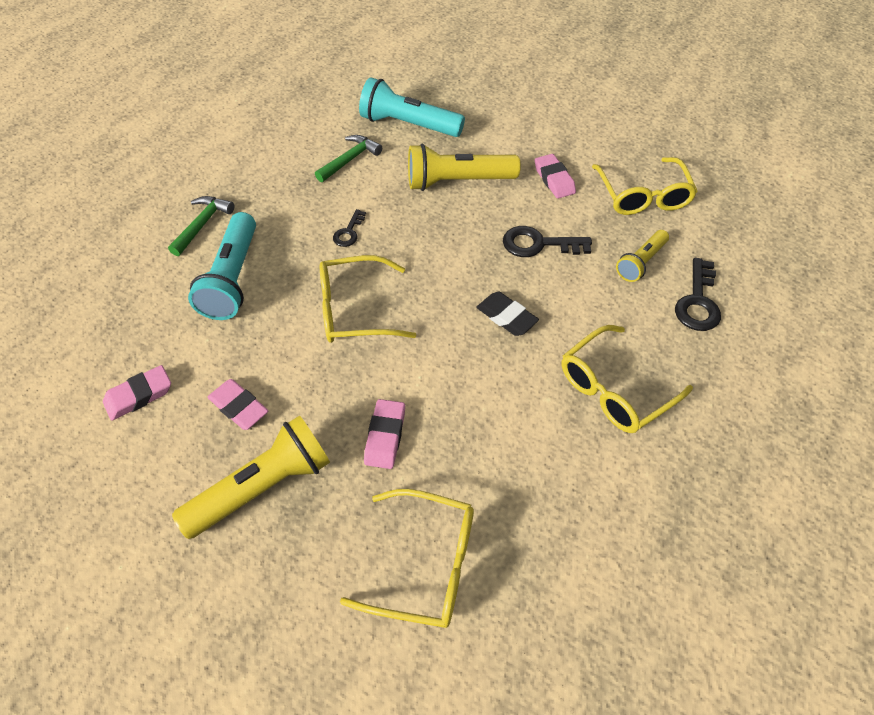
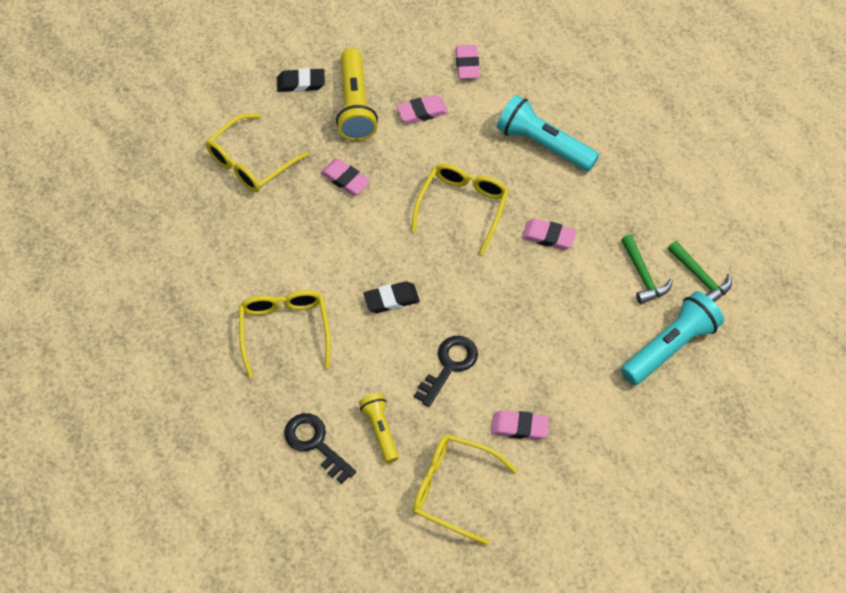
camera: 120 degrees right, 5 degrees up
green hammer [168,196,234,256] -> green hammer moved to [668,241,732,302]
black key [333,209,366,247] -> pink eraser [522,219,577,250]
yellow flashlight [408,144,521,191] -> none
none -> black eraser [277,68,325,92]

